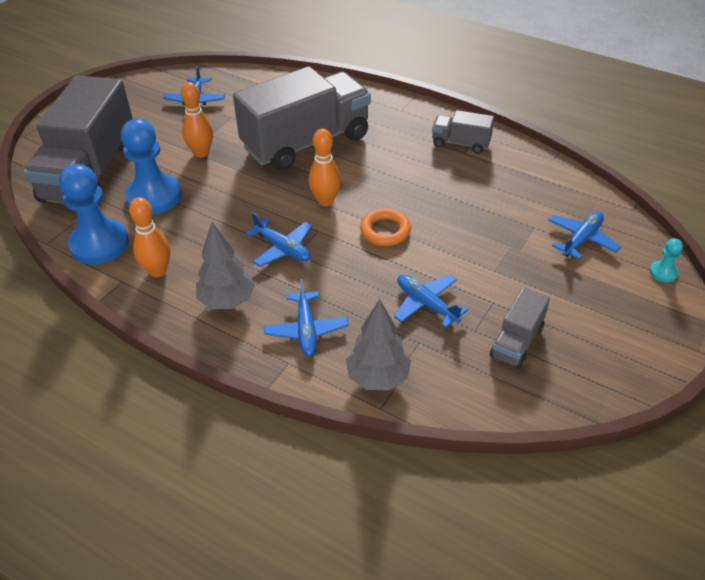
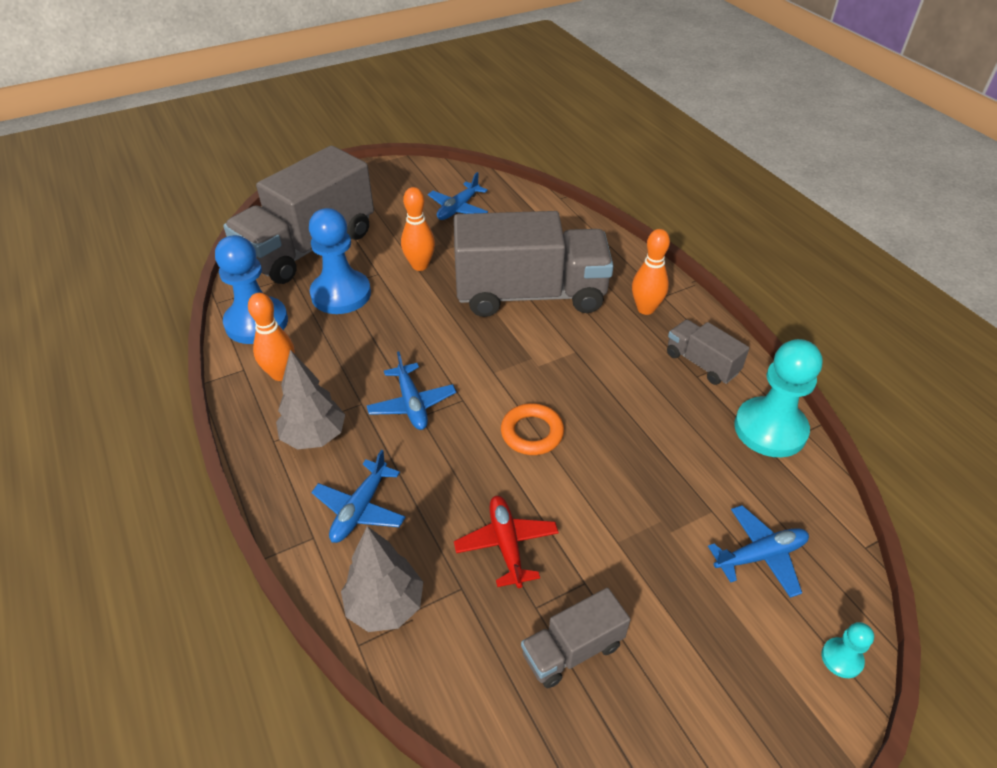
camera: 30 degrees right, 0 degrees up
orange bowling pin [308,128,341,206] -> orange bowling pin moved to [632,229,670,315]
blue plane [394,274,468,328] -> red plane [454,496,559,588]
none -> turquoise pawn [734,339,823,457]

